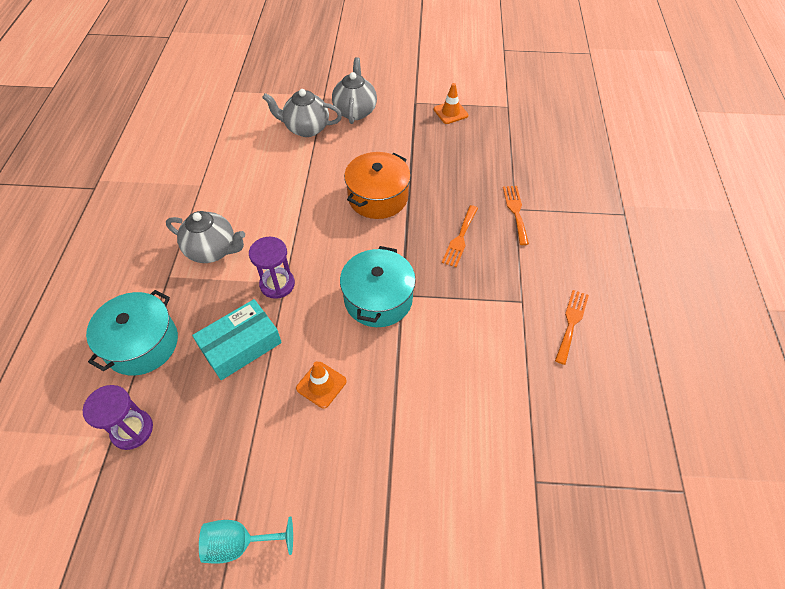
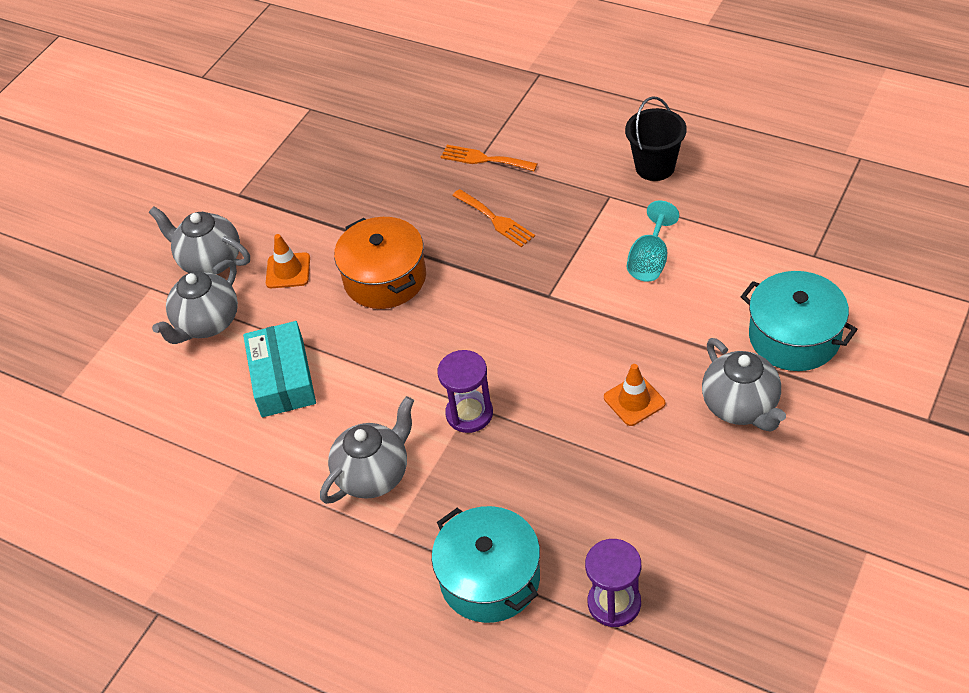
camera: 60 degrees left, 5 degrees down
turquoise box [192,299,282,380] -> turquoise box moved to [243,321,316,417]
turquoise goblet [199,517,293,564] -> turquoise goblet moved to [627,201,679,282]
turquoise pot [340,246,416,327] -> turquoise pot moved to [741,271,858,371]
orange traffic cone [434,83,468,124] -> orange traffic cone moved to [266,234,310,288]
orange fork [555,290,589,365] -> black bucket [625,97,687,181]
none -> grey teapot [702,338,786,431]

